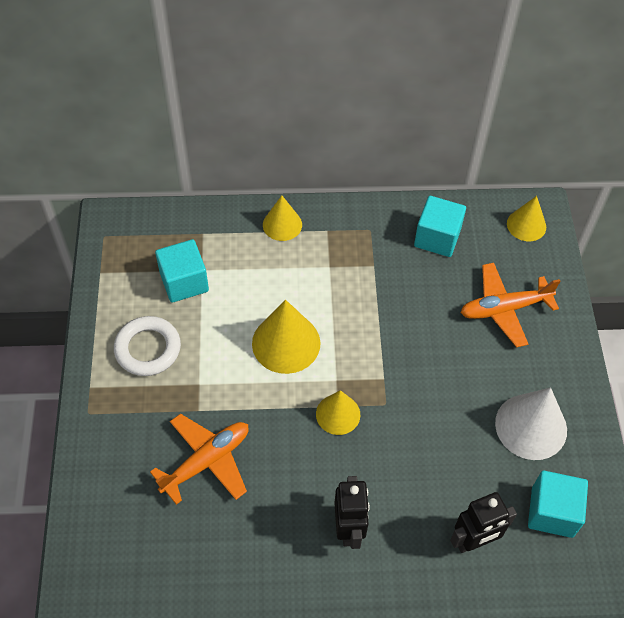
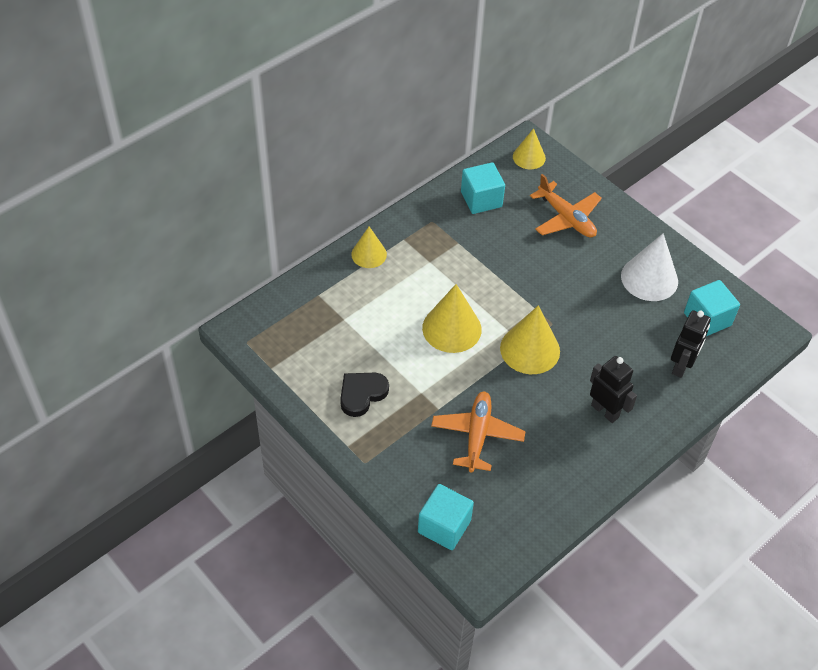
camera: 40 degrees left, 5 degrees down
white ring [114,316,181,376] -> black heart [340,373,389,417]
turquoise cube [155,239,209,303] -> turquoise cube moved to [418,484,474,550]
yellow cone [316,390,360,435] -> yellow cone [500,305,560,374], size x1.60
orange plane [460,263,561,348] -> orange plane turned 75 degrees counterclockwise [530,174,602,237]

